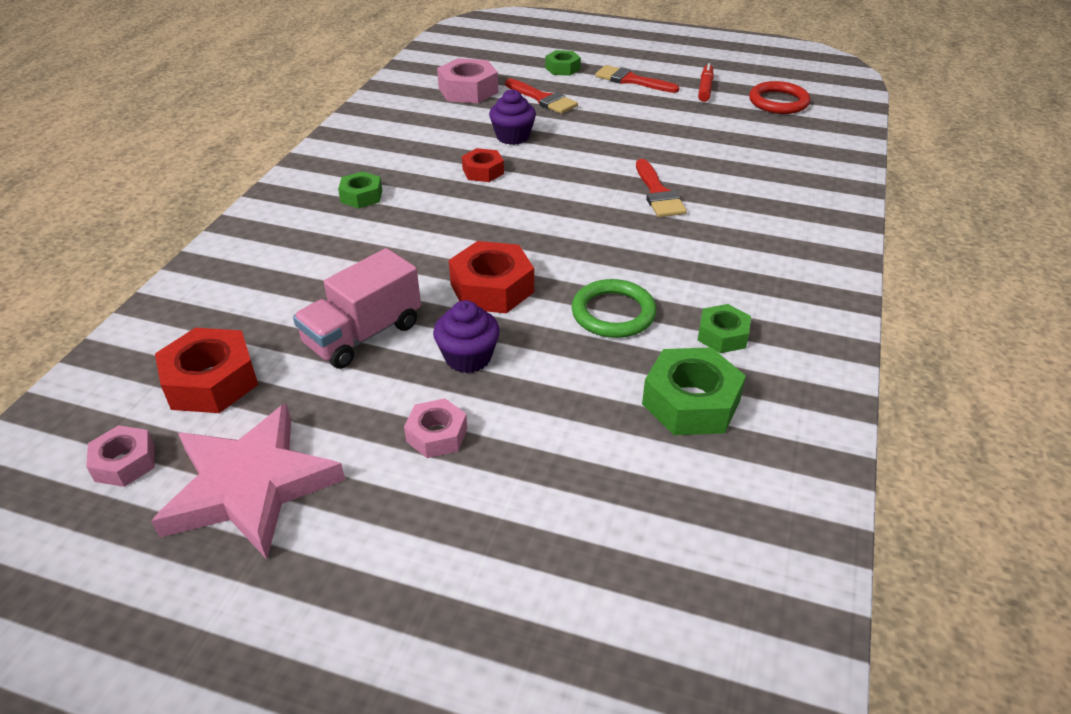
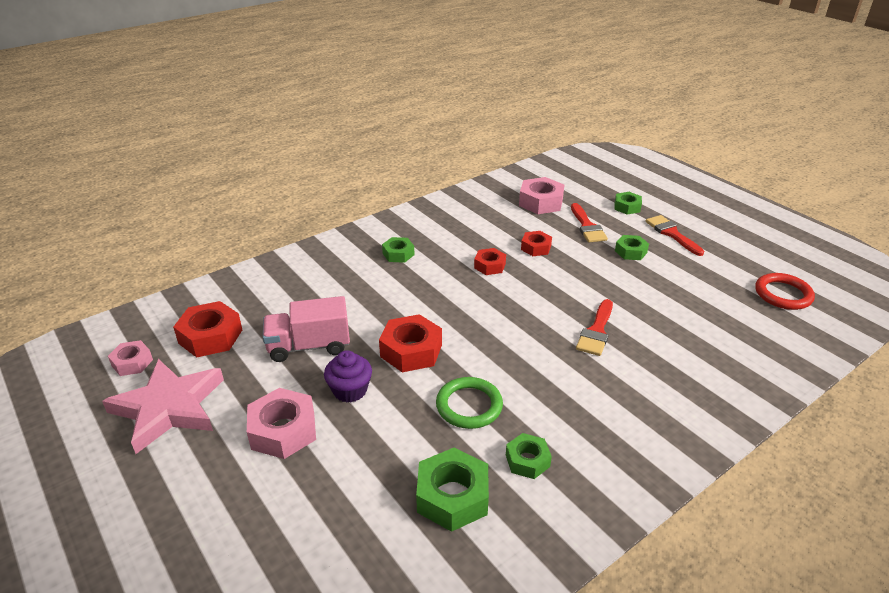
camera: 35 degrees right, 5 degrees down
pink nut [404,398,467,458] -> pink nut [247,388,316,459], size x1.65
purple cupcake [489,89,536,145] -> red nut [521,231,552,256]
red marker [698,63,714,102] -> none
none -> green nut [615,235,649,260]

